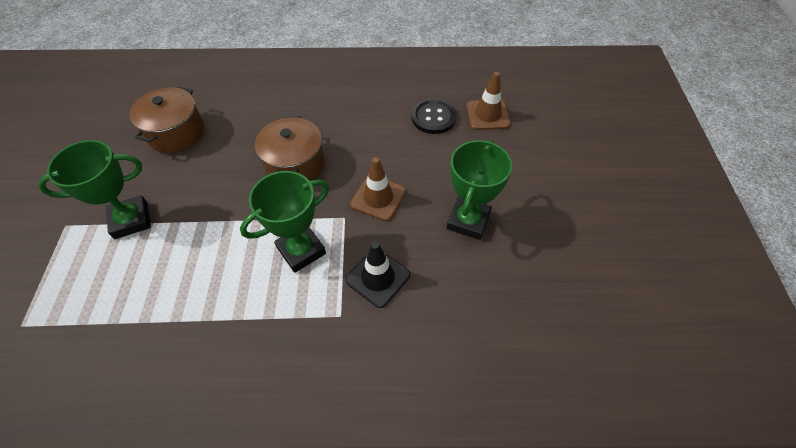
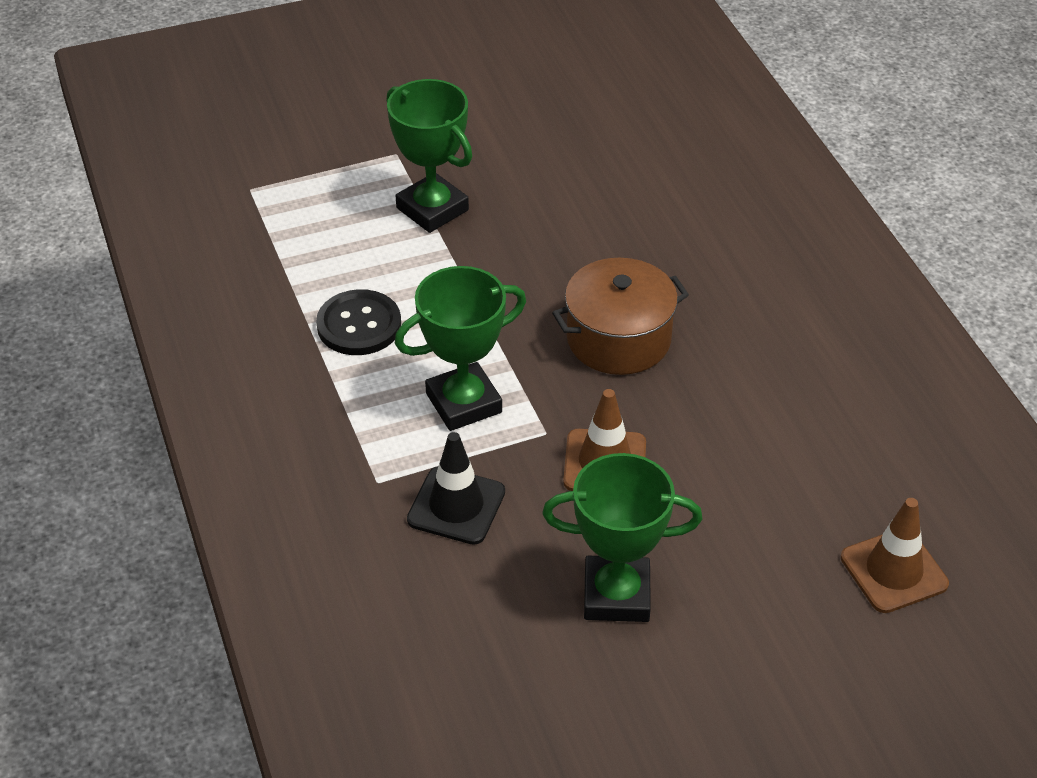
camera: 70 degrees right, 10 degrees down
brown pot [129,87,204,153] -> none
green trophy [240,171,329,273] -> green trophy turned 60 degrees counterclockwise [394,266,526,431]
black button [411,98,457,134] -> black button moved to [316,289,401,355]

